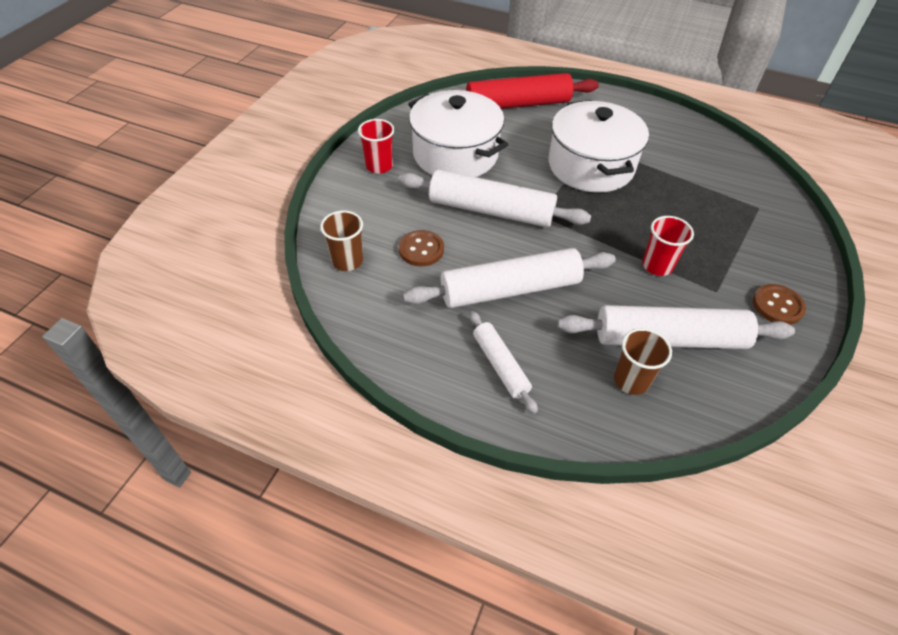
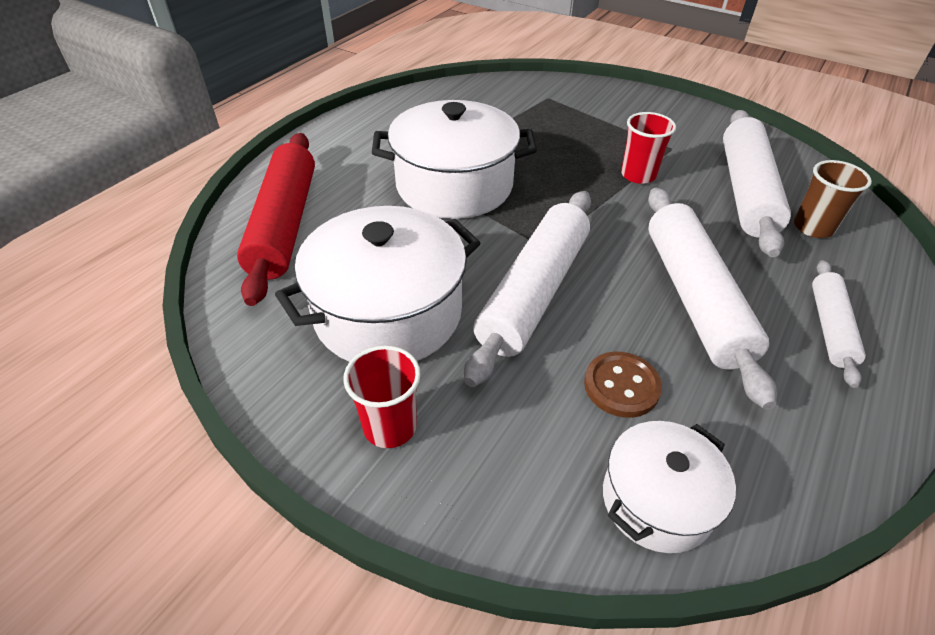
camera: 80 degrees left, 5 degrees down
brown cup [320,211,363,271] -> white pot [603,421,736,553]
white rolling pin [469,311,538,414] -> white rolling pin turned 60 degrees counterclockwise [812,260,866,388]
brown button [753,284,806,325] -> none

